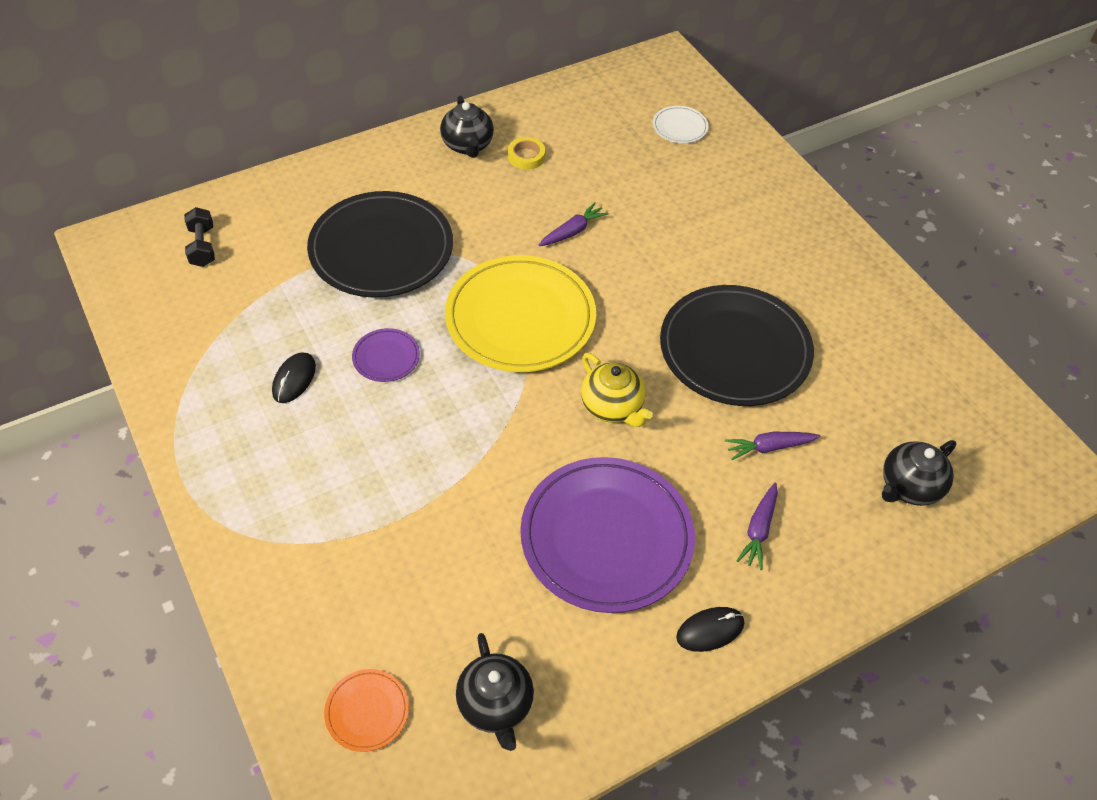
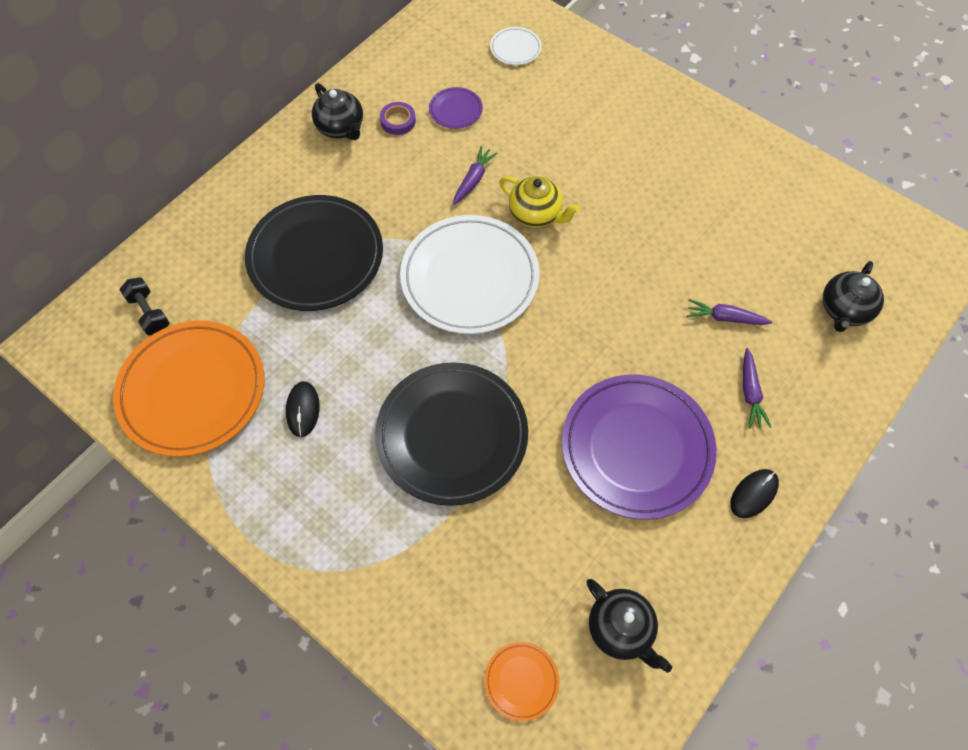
camera: 20 degrees left, 10 degrees up
purple plate [352,328,420,382] -> purple plate moved to [429,87,483,129]
yellow plate [445,255,596,372] -> white plate [400,215,540,334]
yellow tape [508,137,545,169] -> purple tape [380,102,416,135]
yellow teapot [581,353,653,427] -> yellow teapot moved to [499,176,580,228]
black plate [660,285,814,406] -> black plate moved to [375,362,528,506]
purple carrot [725,432,820,460] -> purple carrot turned 45 degrees clockwise [687,299,772,325]
none -> orange plate [113,321,264,457]

